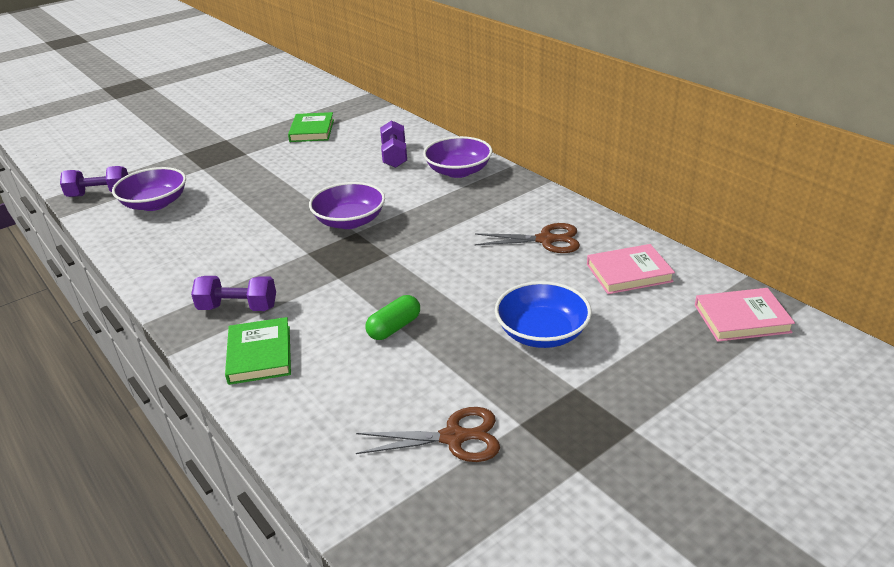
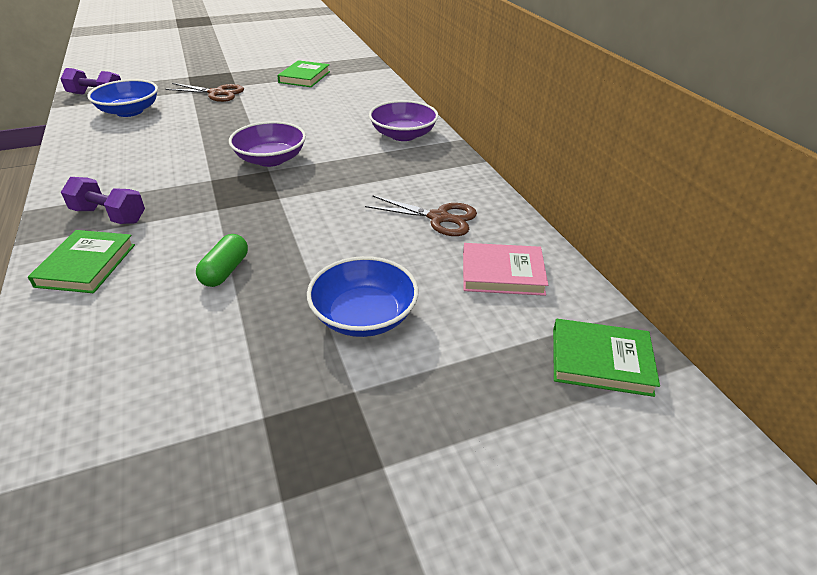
camera: 15 degrees right, 5 degrees up
purple bowl [112,167,186,211] -> blue bowl [87,79,158,117]
brown scissors [356,407,500,462] -> brown scissors moved to [165,83,244,102]
green capsule [365,295,420,340] -> green capsule turned 45 degrees counterclockwise [196,234,248,287]
purple dumbbell [380,120,407,168] -> none
pink book [695,288,795,342] -> green book [553,319,660,397]

